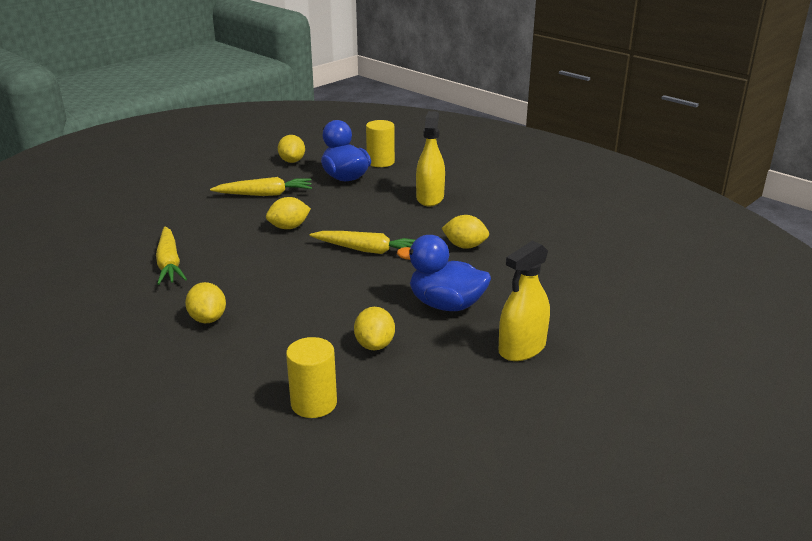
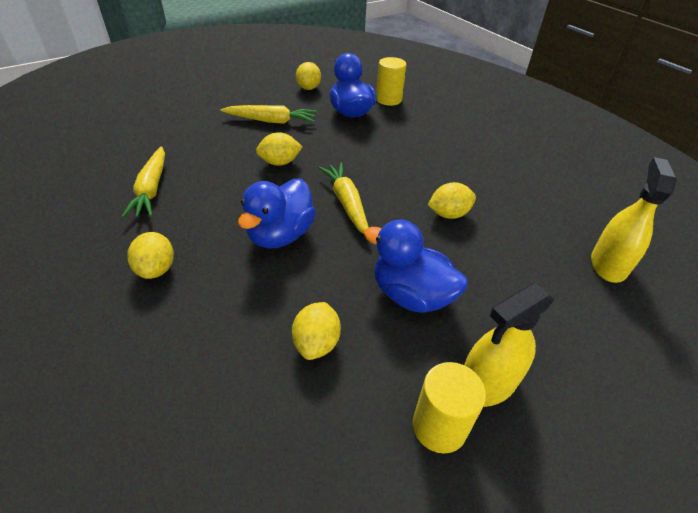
camera: 10 degrees right, 15 degrees up
yellow cylinder [286,337,337,418] -> yellow cylinder moved to [413,362,486,454]
yellow carrot [310,231,415,254] -> yellow carrot turned 135 degrees counterclockwise [318,163,369,234]
yellow spray bottle [416,111,445,206] -> yellow spray bottle moved to [591,157,677,283]
yellow lemon [441,215,489,249] -> yellow lemon turned 45 degrees counterclockwise [428,182,476,219]
none -> blue duck [238,178,316,249]

